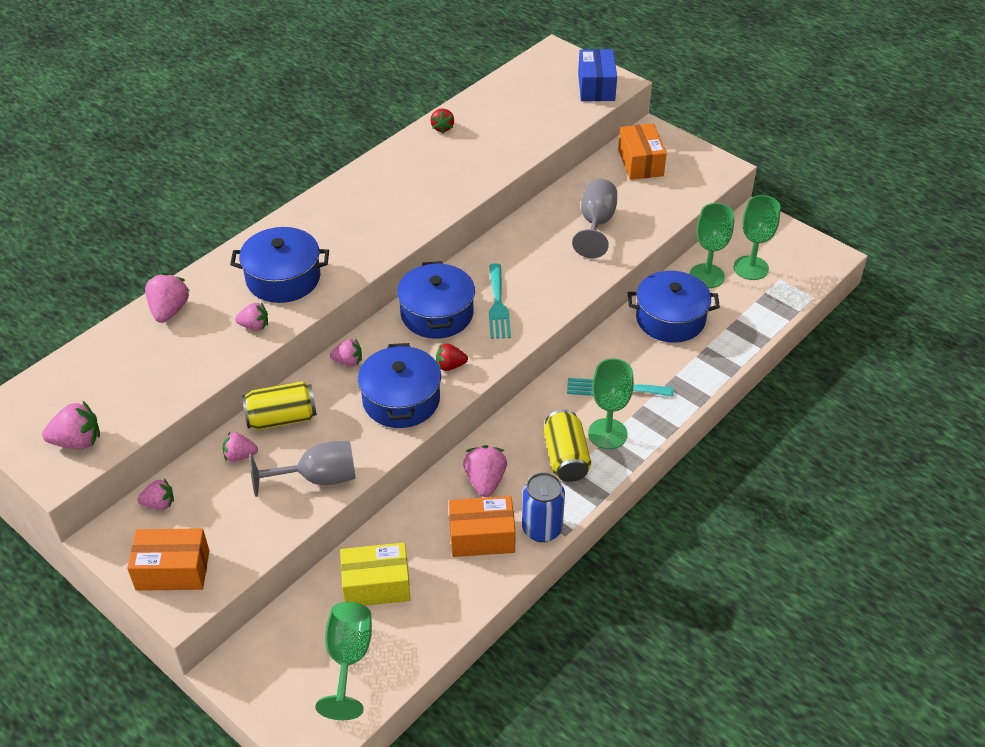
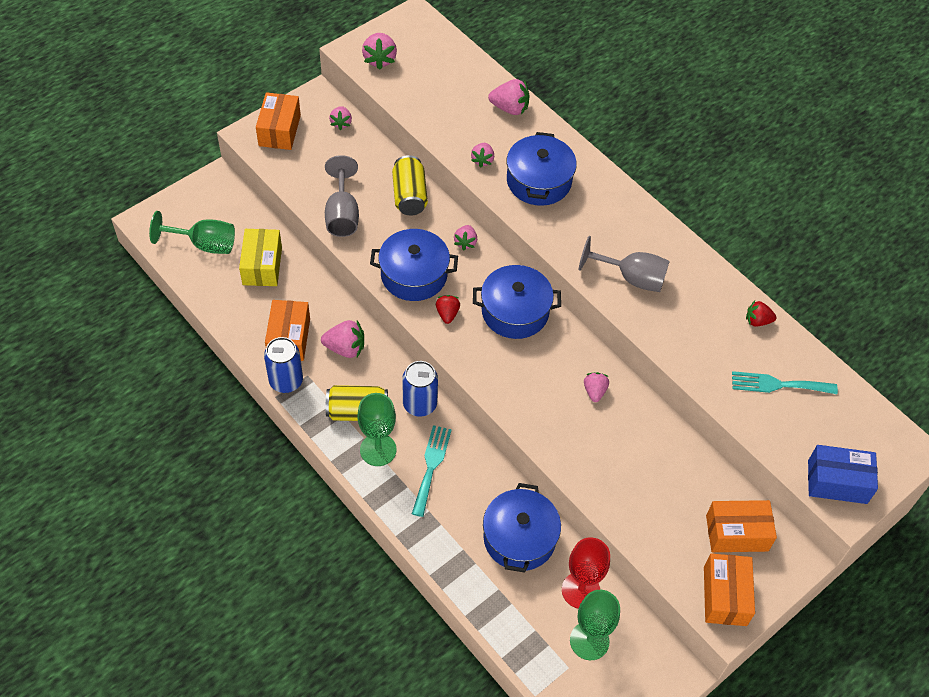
camera: 95 degrees right, 10 degrees up
pink strawberry [223,432,258,462] -> pink strawberry moved to [584,372,609,402]
turquoise fork [489,263,511,339] -> turquoise fork moved to [732,371,838,394]
grey goblet [572,179,617,258] -> grey goblet moved to [579,236,670,292]
green goblet [690,203,734,288] -> red goblet [562,537,610,609]
none -> blue can [402,361,438,417]
none -> orange box [704,553,755,626]

